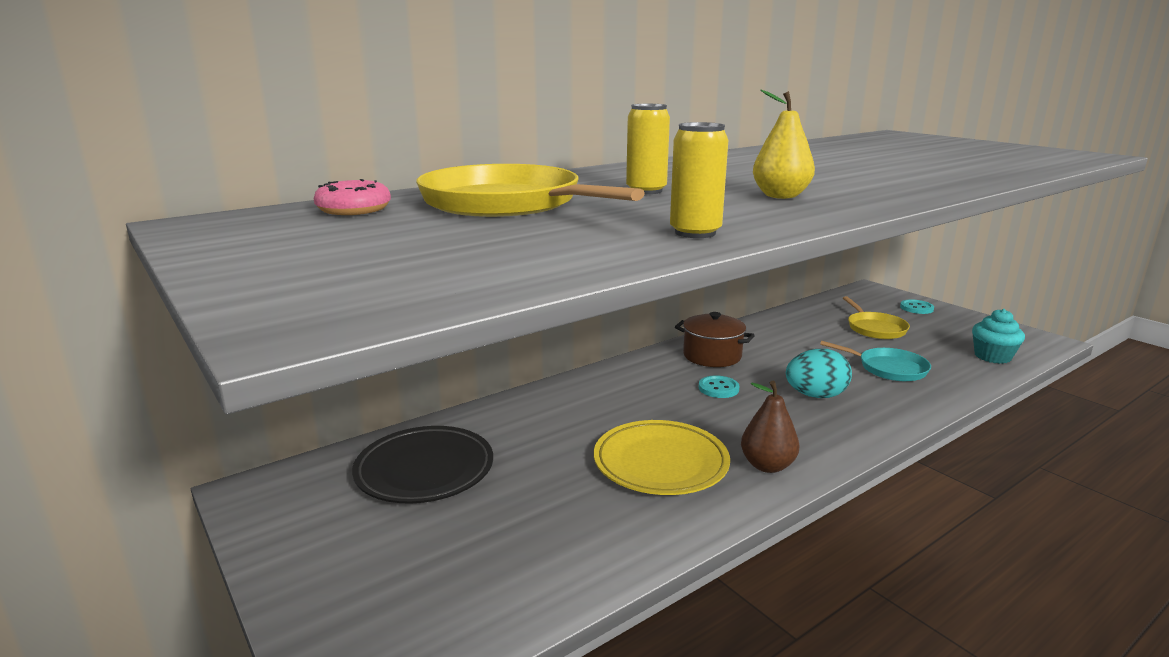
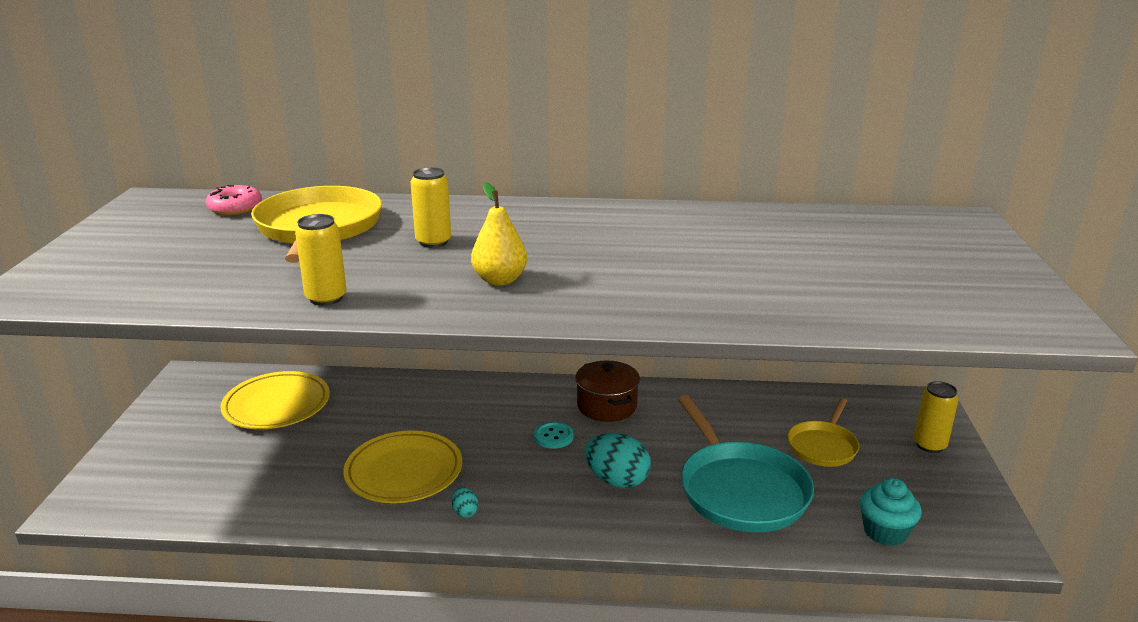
camera: 40 degrees right, 5 degrees up
black plate [352,426,493,504] -> yellow plate [221,371,330,429]
brown pear [741,381,799,473] -> turquoise egg [452,487,478,518]
turquoise pan [820,341,931,381] -> turquoise pan [677,395,814,533], size x1.73
turquoise button [900,300,934,314] -> yellow can [914,381,959,453]

